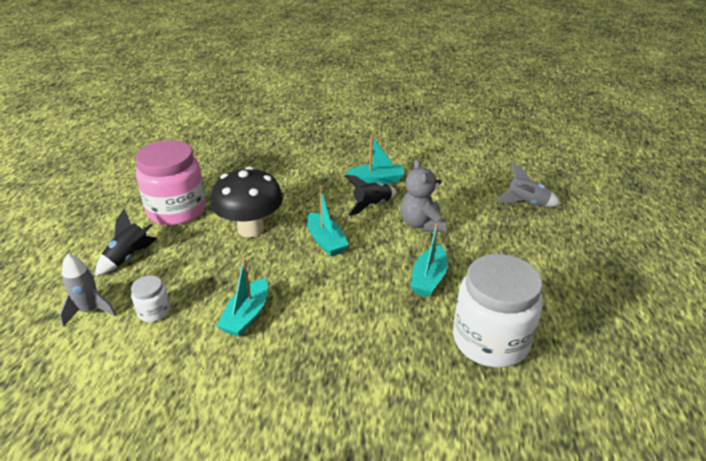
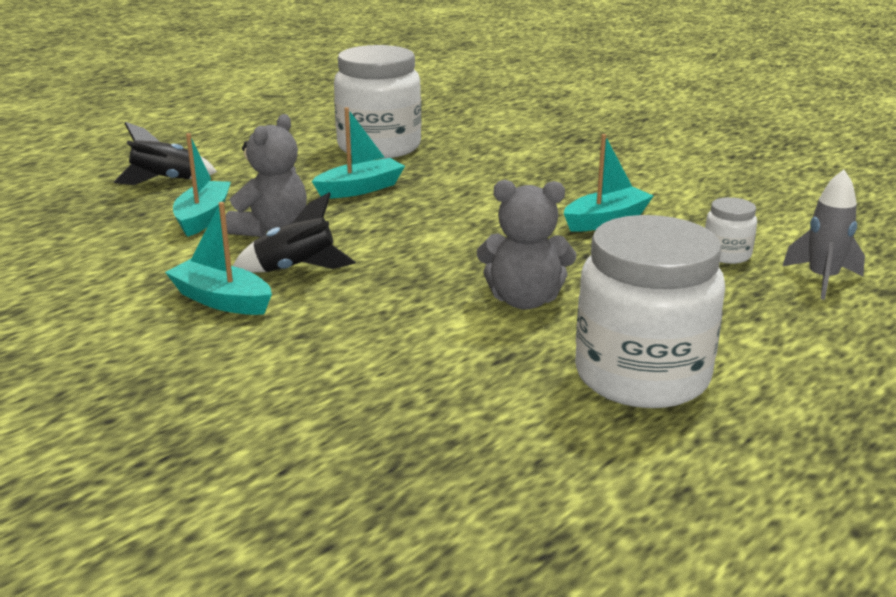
camera: 145 degrees left, 10 degrees down
black rocket [95,208,158,275] -> black rocket moved to [114,122,217,185]
pink jar [136,140,206,225] -> white jar [575,215,725,408]
black mushroom [210,166,283,238] -> grey teddy bear [477,180,576,310]
turquoise boat [307,189,349,257] -> turquoise boat moved to [173,133,231,237]
grey rocket [496,163,561,207] -> none

